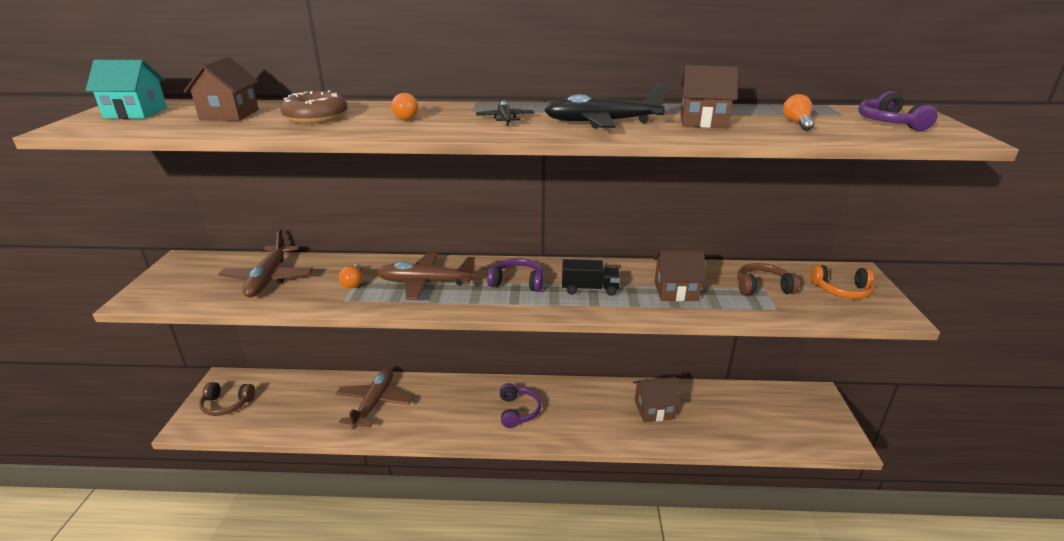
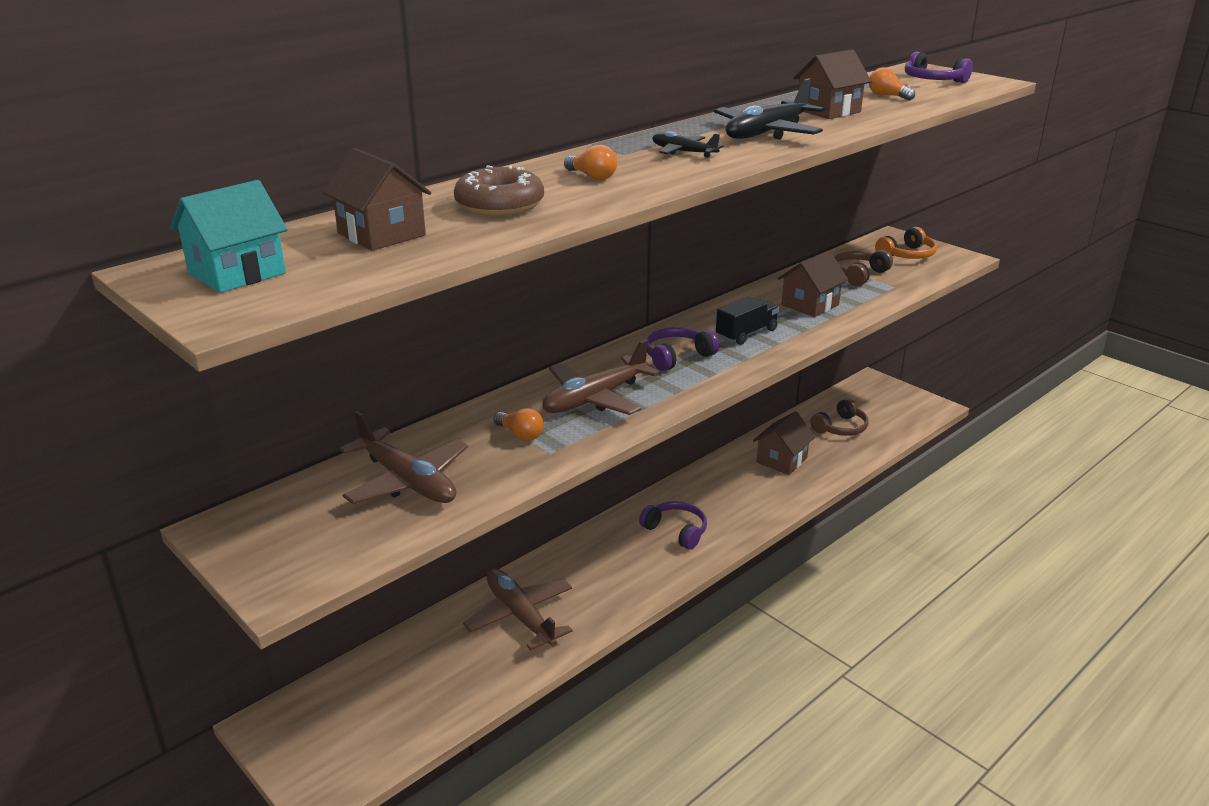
camera: 45 degrees left, 0 degrees up
brown headphones [199,382,255,416] -> brown headphones moved to [810,398,869,436]

